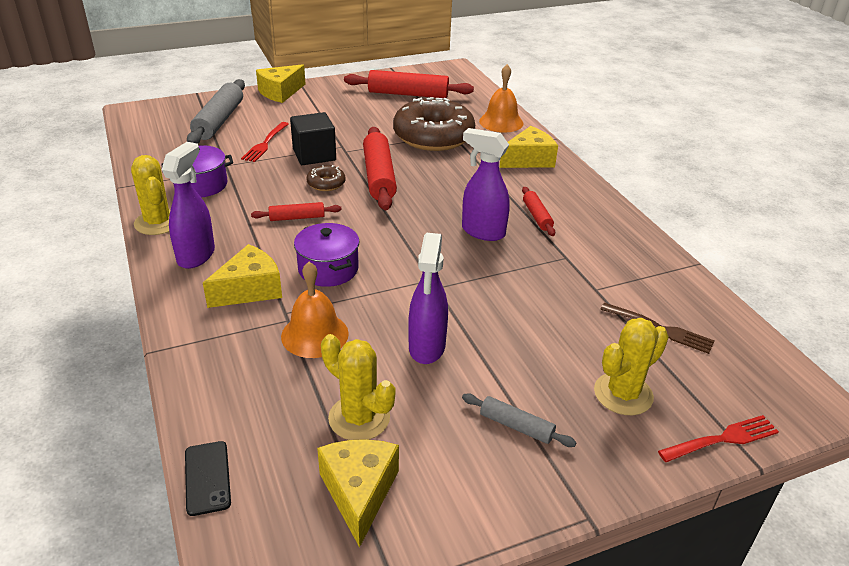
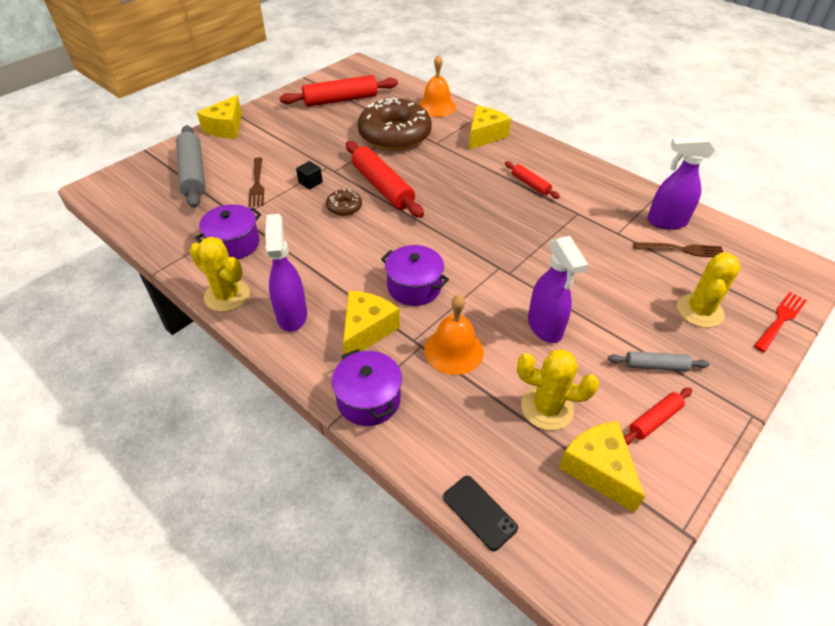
camera: 25 degrees left, 10 degrees up
red fork [241,122,289,162] -> brown fork [248,157,264,207]
red rolling pin [251,202,341,221] -> red rolling pin moved to [624,388,692,445]
black cube [290,112,336,165] -> black cube [296,161,323,190], size x0.52
purple spray bottle [462,128,510,241] -> purple spray bottle moved to [647,136,715,229]
none -> purple pot [332,349,402,426]

